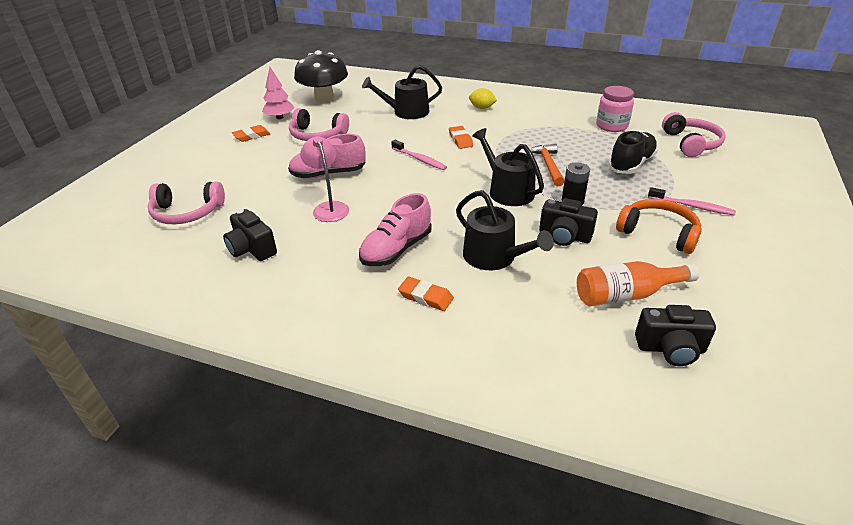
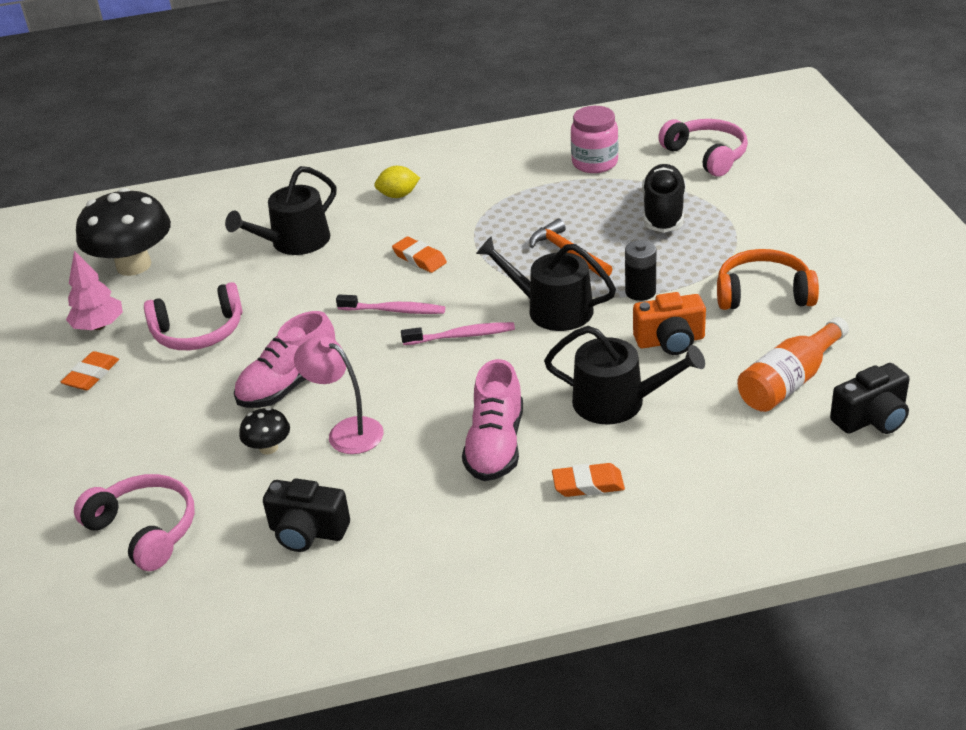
camera: 30 degrees left, 0 degrees up
pink headphones [148,181,225,224] -> pink headphones turned 105 degrees counterclockwise [74,474,195,571]
black camera [539,198,598,246] -> orange camera [633,292,706,355]
pink toothbrush [648,187,736,216] -> pink toothbrush moved to [401,322,515,345]
none -> black mushroom [239,407,290,455]

